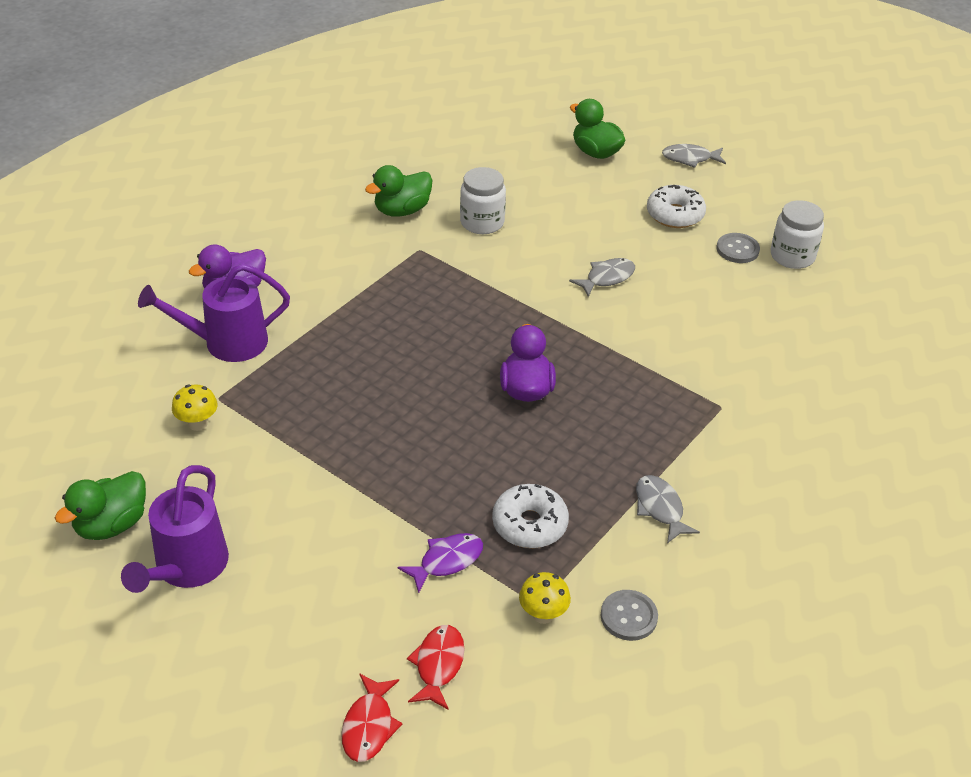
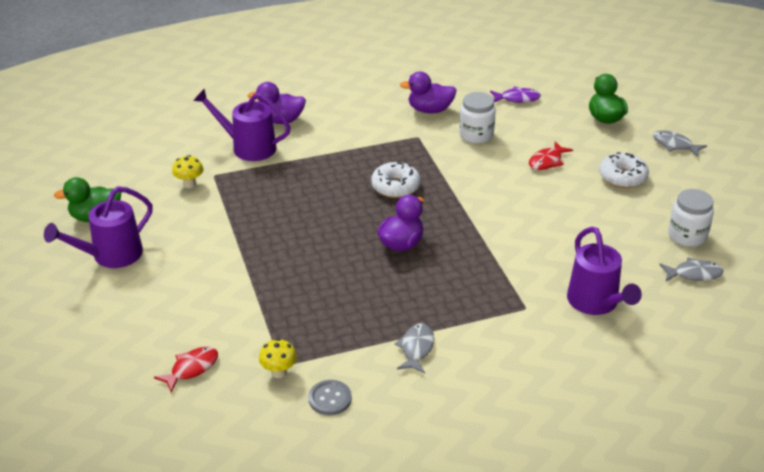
camera: 35 degrees right, 5 degrees down
red fish [341,673,402,762] -> red fish moved to [529,141,573,170]
green duck [365,165,433,217] -> purple duck [400,72,457,113]
purple fish [397,533,483,593] -> purple fish moved to [490,87,541,103]
white donut [492,484,569,548] -> white donut moved to [371,162,420,198]
grey fish [569,258,635,297] -> grey fish moved to [659,257,723,281]
grey button [716,233,760,263] -> none
none -> purple watering can [567,227,642,315]

